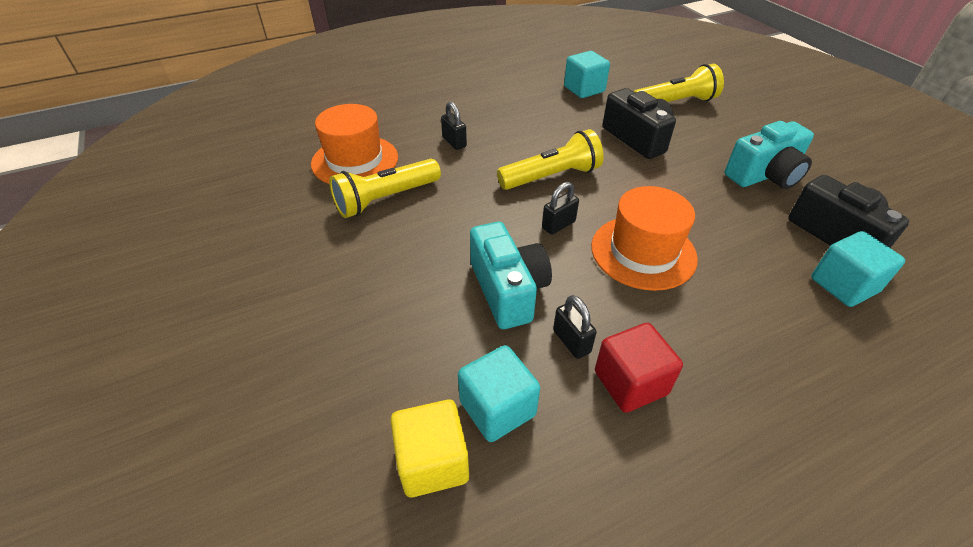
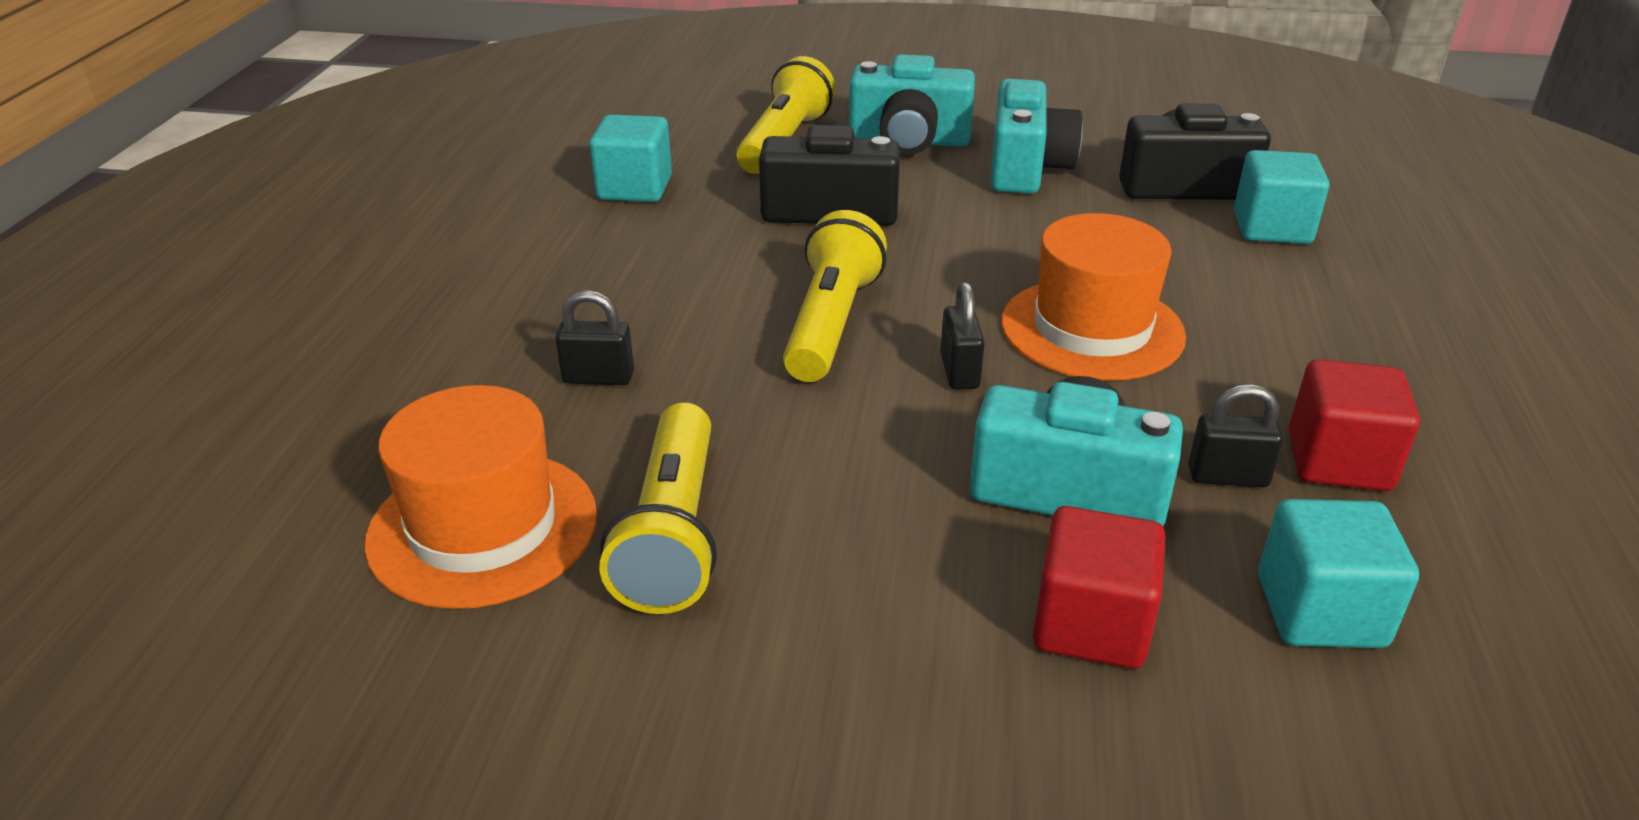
camera: 55 degrees left, 10 degrees down
yellow cube [391,400,469,497] -> none
none -> turquoise camera [849,54,975,155]
none -> red cube [1033,506,1165,669]

